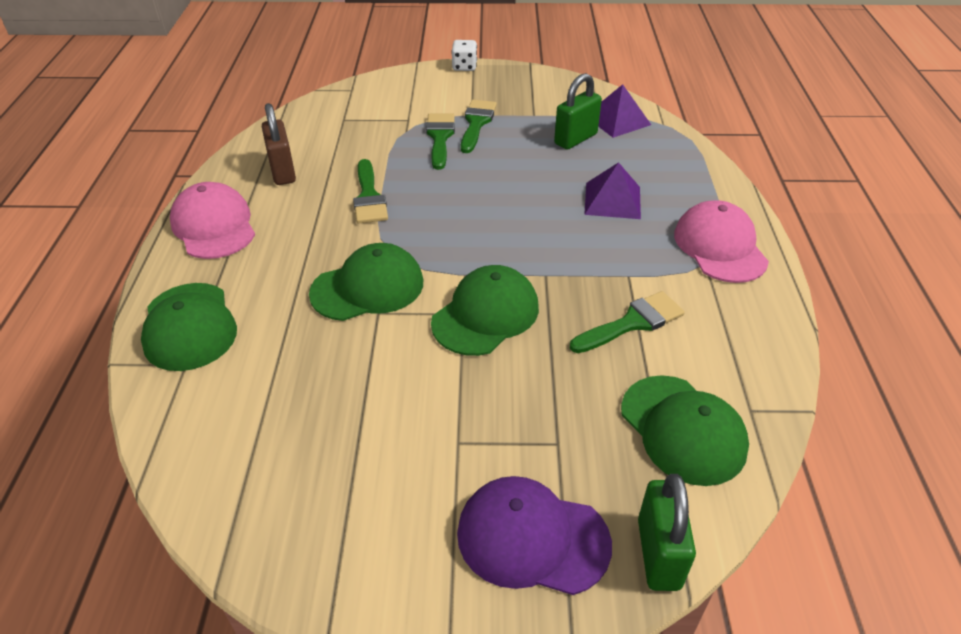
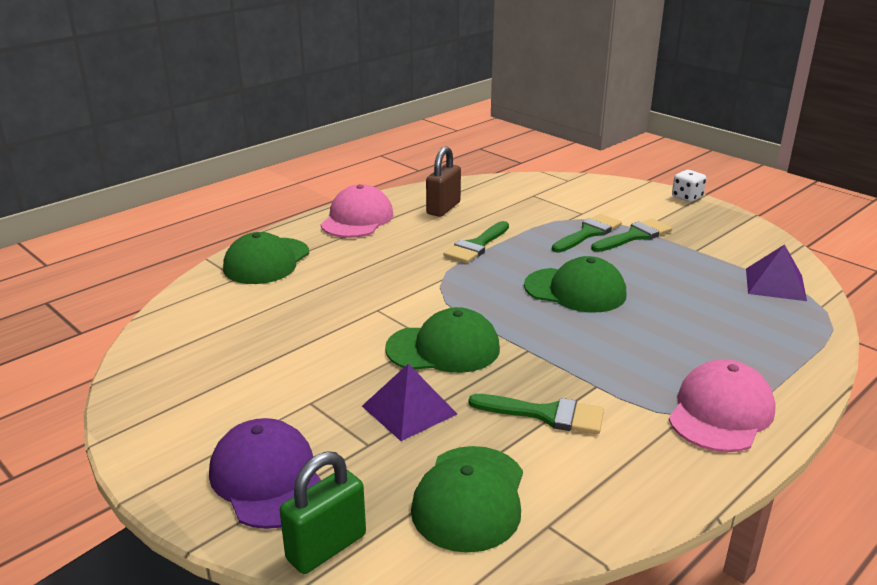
camera: 45 degrees right, 15 degrees down
green cap [309,243,423,321] -> green cap moved to [524,256,626,313]
green padlock [554,73,602,150] -> none
purple pyramid [584,162,641,219] -> purple pyramid moved to [362,364,457,441]

